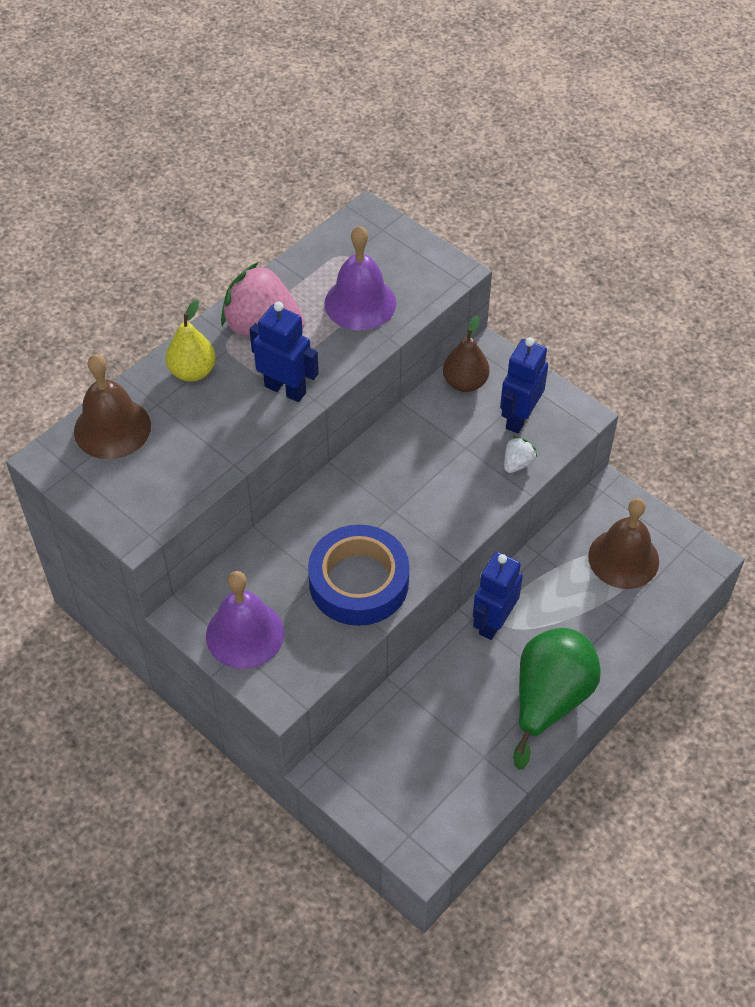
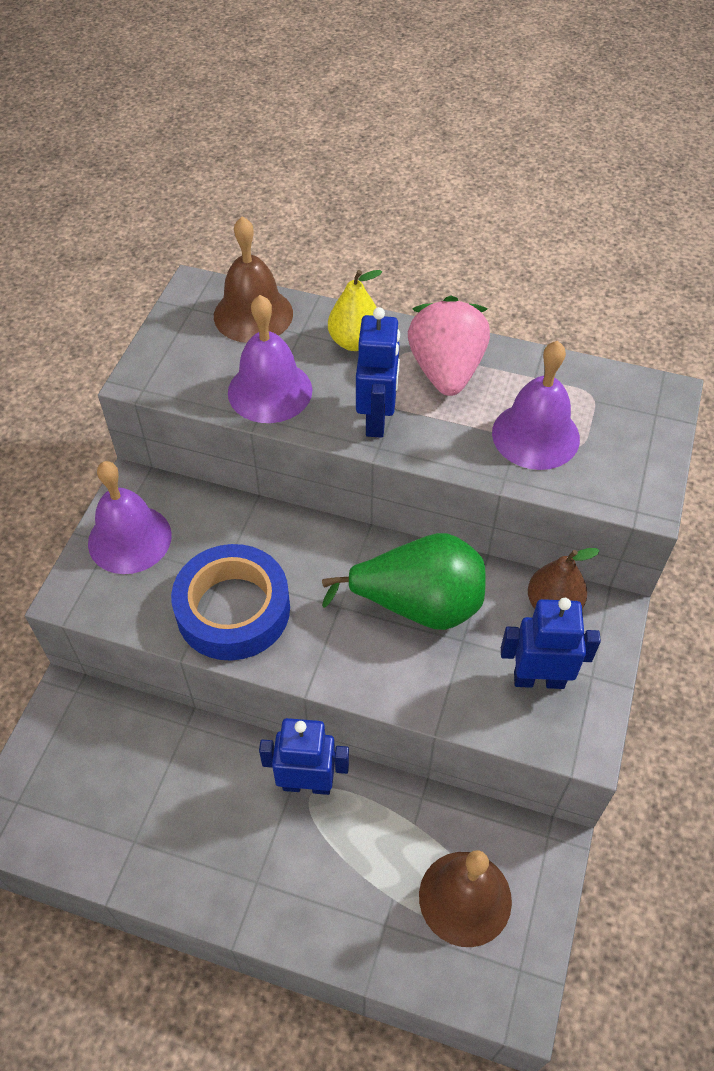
camera: 65 degrees right, 0 degrees up
white strawberry [504,436,537,473] -> none
green pear [513,628,601,770] -> green pear moved to [322,533,486,630]
none -> purple bell [228,295,312,423]

